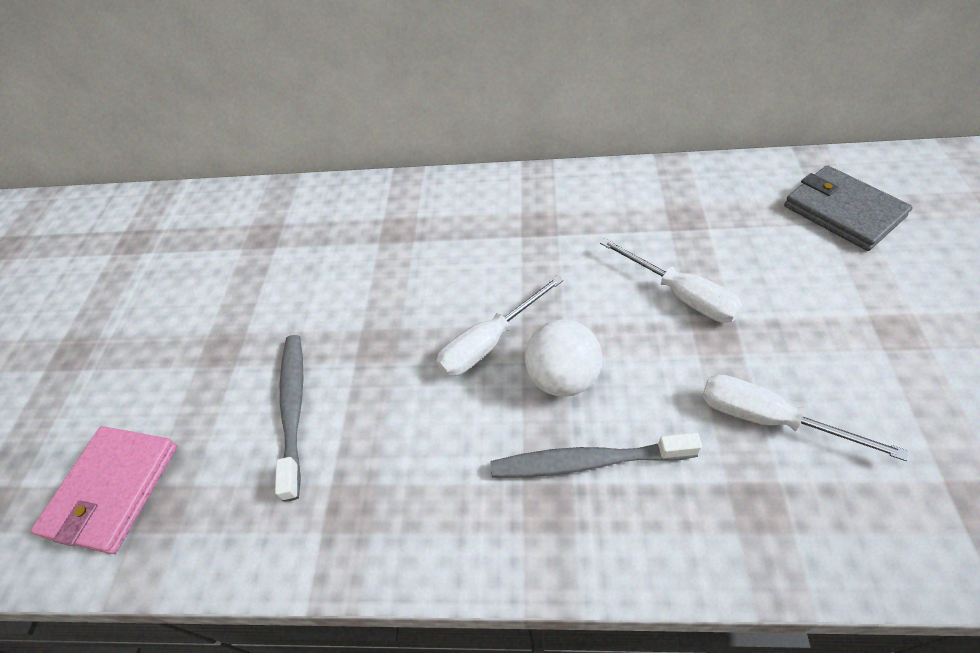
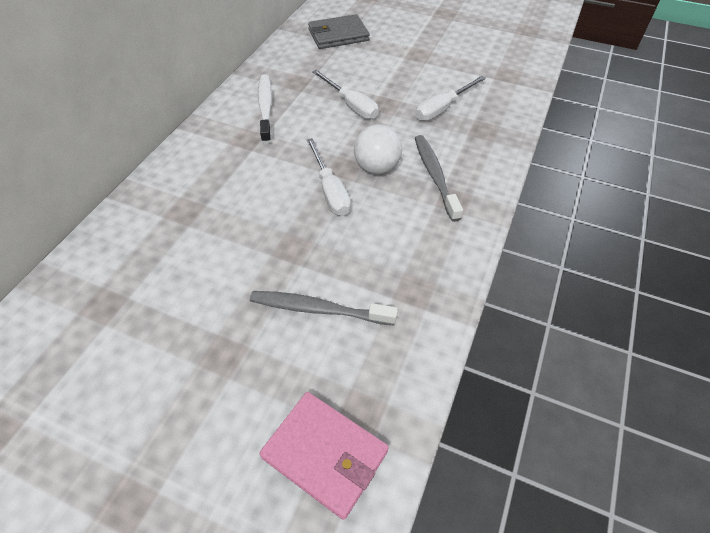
camera: 75 degrees left, 0 degrees up
grey toothbrush [490,433,702,478] -> grey toothbrush turned 150 degrees clockwise [415,135,463,222]
white screwdriver [600,238,743,323] -> white screwdriver turned 75 degrees clockwise [312,70,379,119]
none -> white toothbrush [258,74,272,144]

